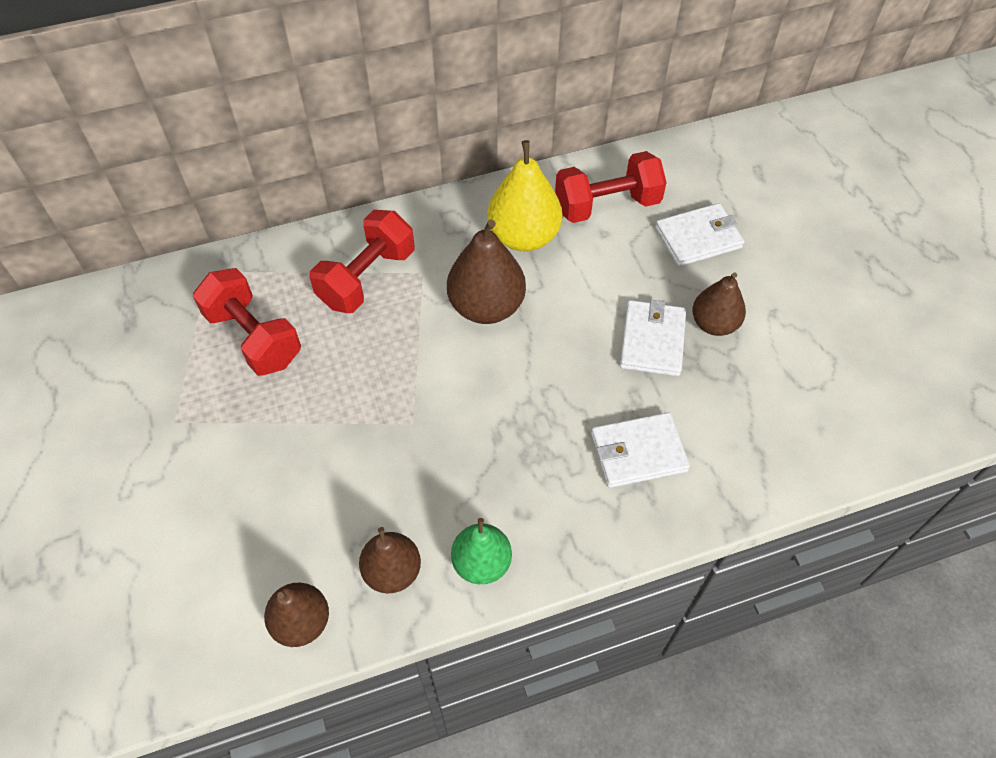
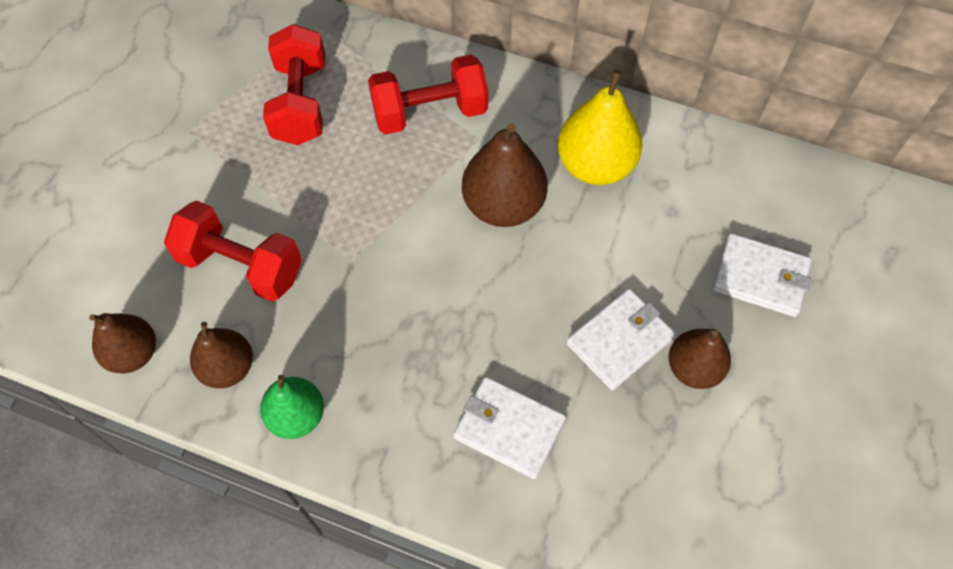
camera: 40 degrees right, 5 degrees up
red dumbbell [555,151,667,223] -> red dumbbell moved to [164,200,302,302]

